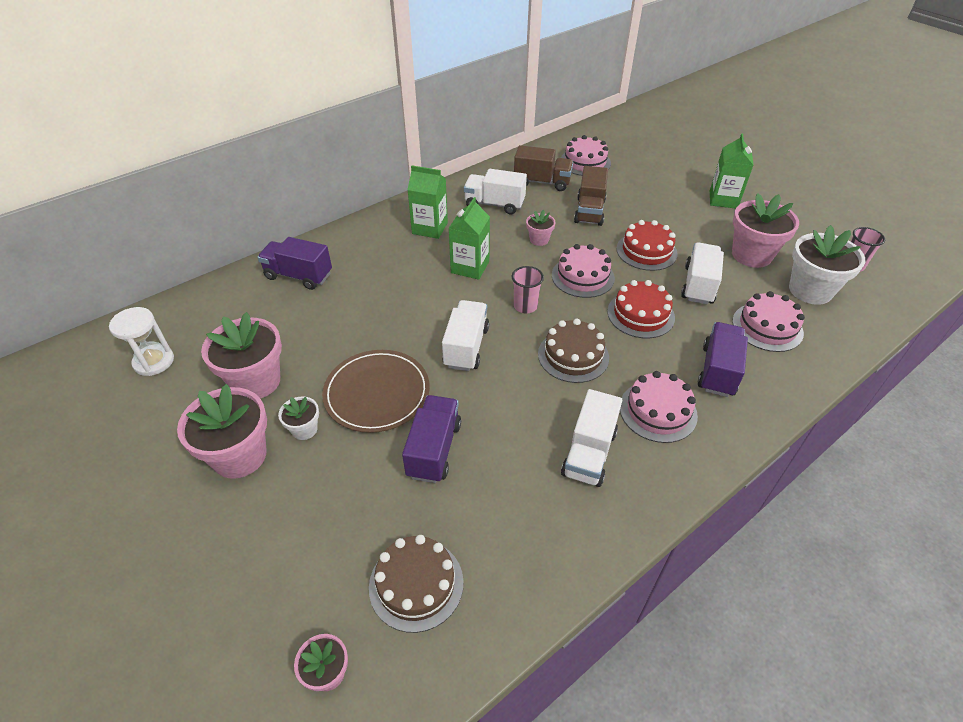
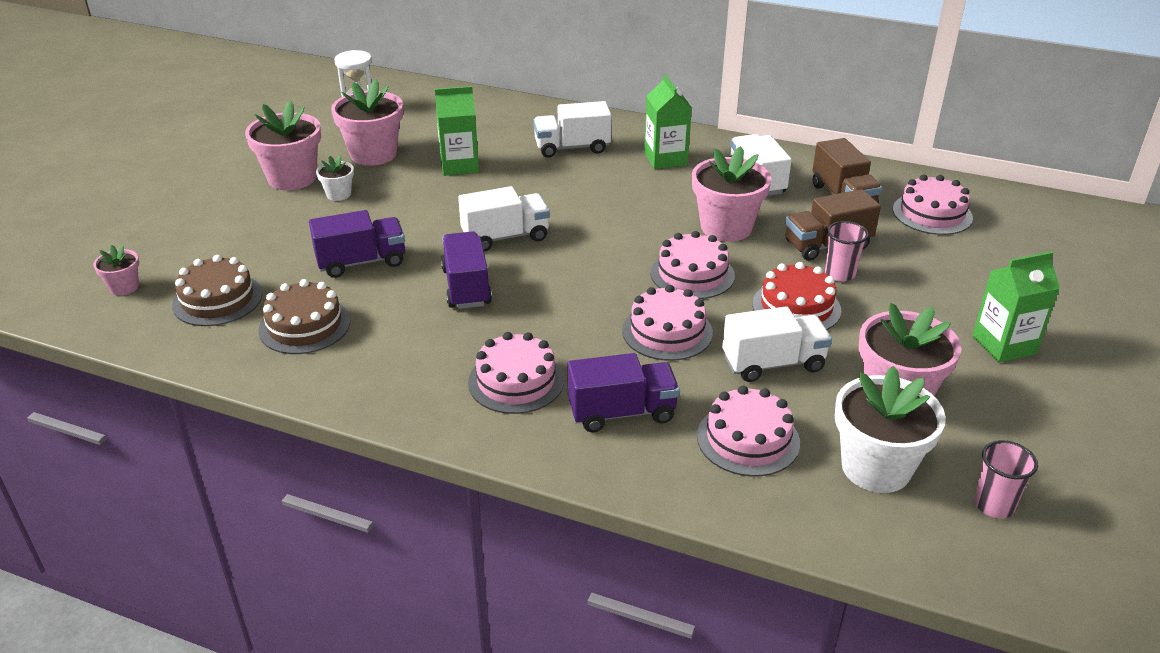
camera: 60 degrees right, 10 degrees down
purple truck [257,237,332,290] -> purple truck moved to [441,231,492,309]
brown plate [322,350,430,433] -> none
green carton [449,197,490,280] -> green carton moved to [435,86,479,176]
pink cup [512,266,544,313] -> pink cup moved to [825,221,869,282]
pink flower pot [526,210,556,246] -> pink flower pot [692,146,772,242], size x2.00
brown cake [538,319,609,383] -> brown cake moved to [258,279,350,354]
white truck [561,389,622,487] -> white truck moved to [533,101,612,158]
red cake [607,280,675,338] -> pink cake [622,285,713,361]

